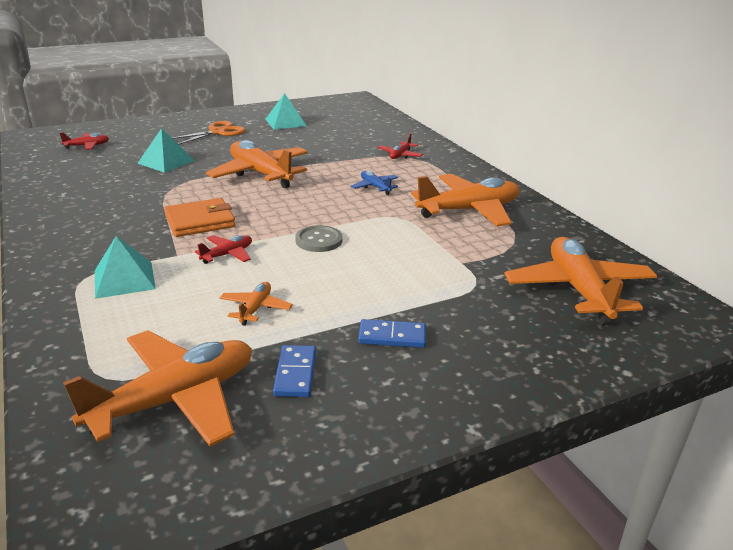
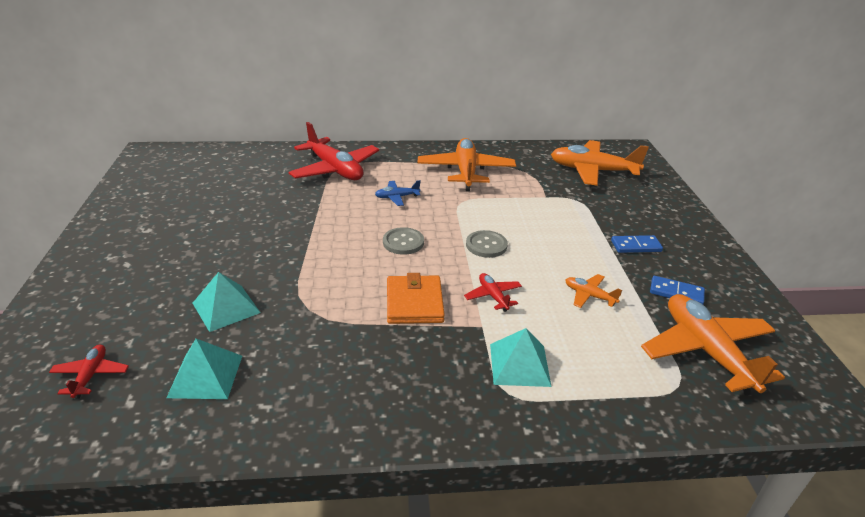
camera: 70 degrees left, 5 degrees up
orange scissors [172,121,246,145] -> none
orange plane [206,140,308,188] -> none
turquoise pyramid [265,93,306,129] -> turquoise pyramid moved to [167,339,242,399]
blue domino [358,319,426,348] -> blue domino turned 60 degrees clockwise [611,235,663,253]
red plane [378,133,423,159] -> red plane [288,122,379,180], size x2.16
none -> grey button [383,227,424,255]

